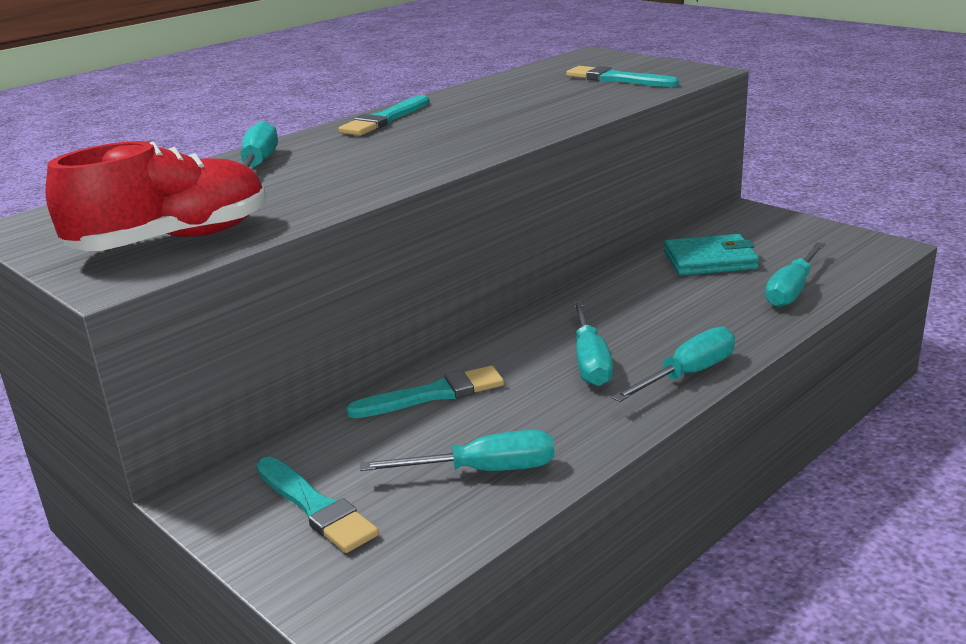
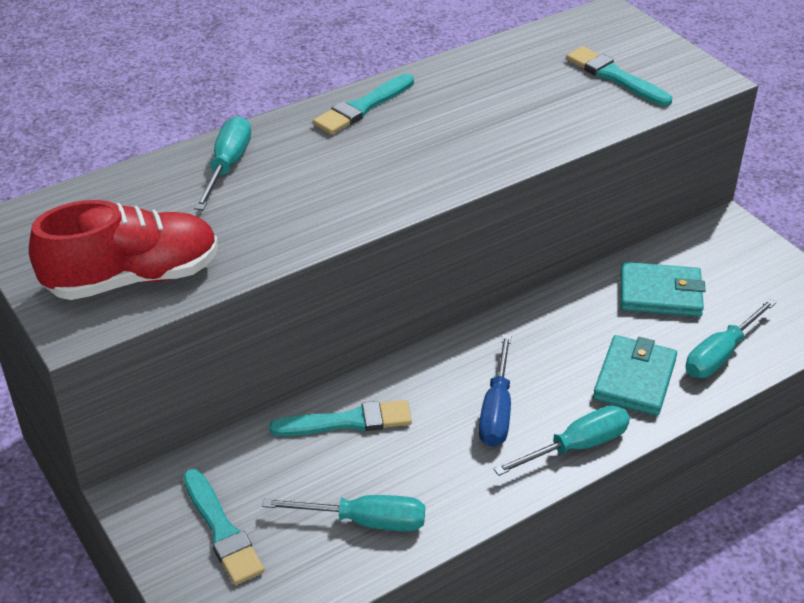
camera: 10 degrees right, 15 degrees up
turquoise screwdriver [573,300,613,386] -> blue screwdriver [479,334,512,447]
none -> turquoise wallet [593,335,677,416]

